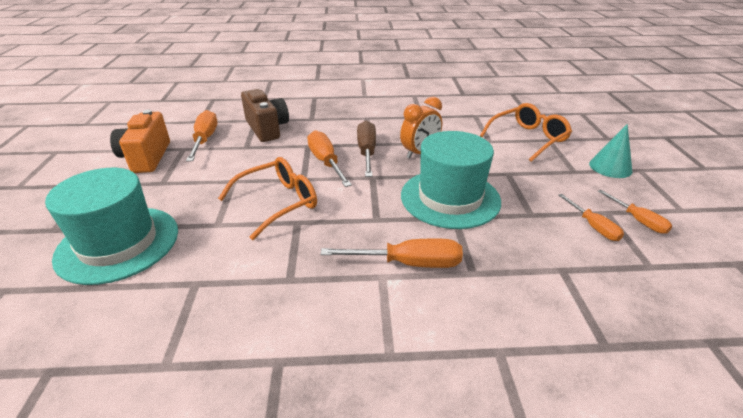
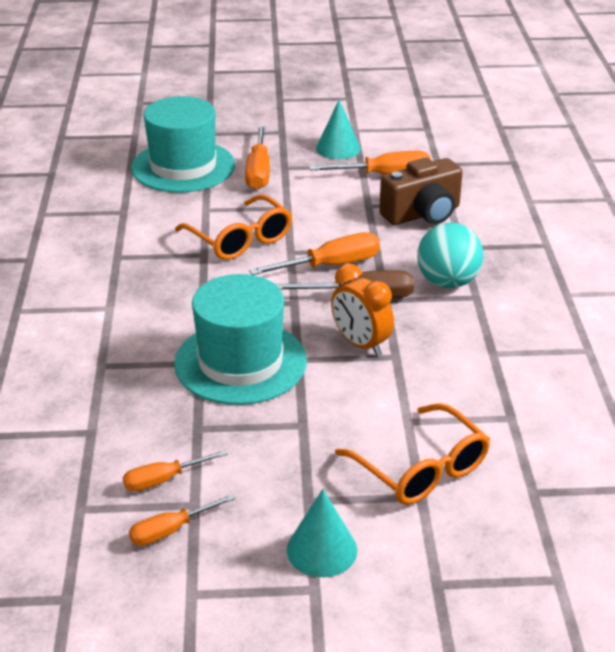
camera: 90 degrees right, 0 degrees up
orange camera [110,110,170,173] -> turquoise cone [316,99,361,159]
orange screwdriver [321,239,463,268] -> orange screwdriver moved to [245,125,270,190]
none -> turquoise ball [417,222,483,288]

